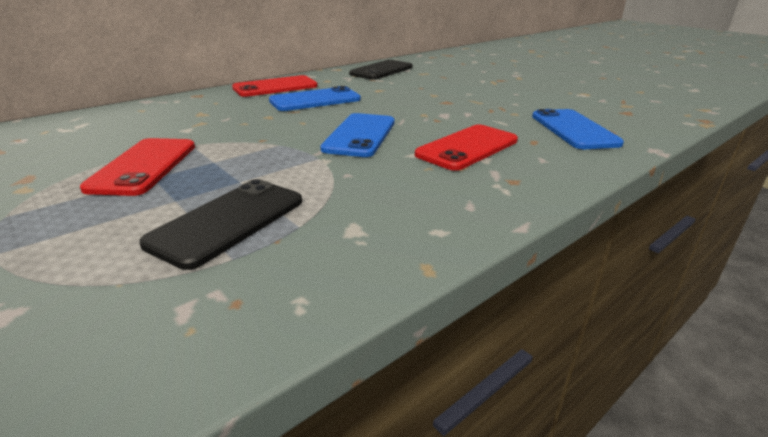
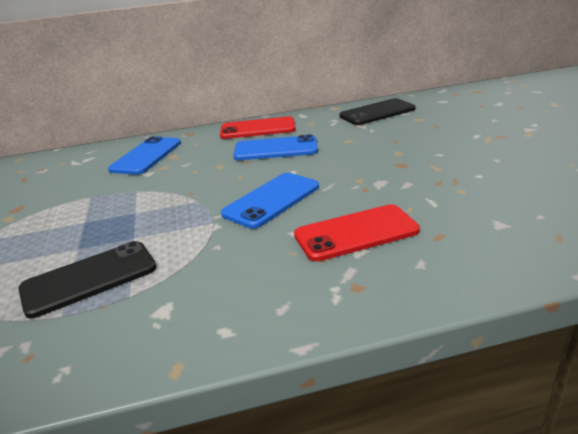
camera: 30 degrees right, 0 degrees up
red phone [80,138,195,196] -> none
blue phone [532,109,624,149] -> blue phone moved to [108,136,181,175]

